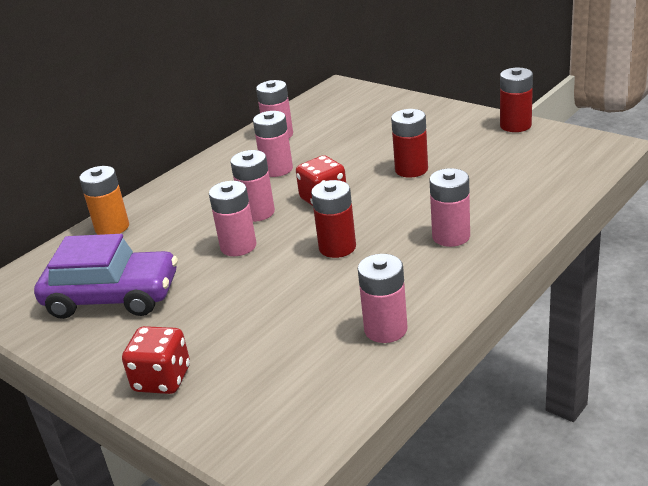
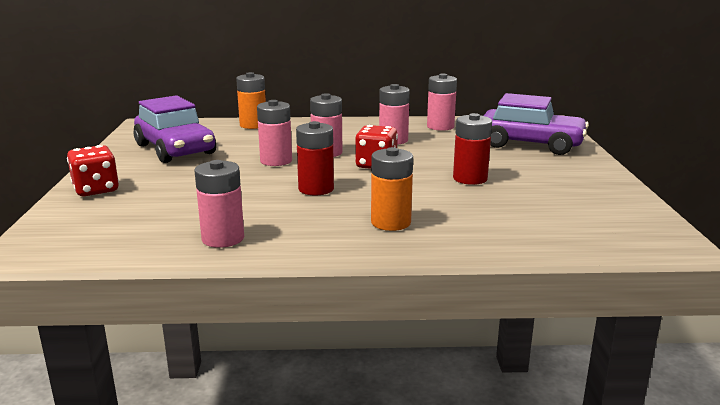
camera: 45 degrees right, 10 degrees down
pink battery [430,168,470,247] -> orange battery [371,147,413,231]
red battery [500,68,533,132] -> none
none -> purple car [484,93,589,155]

